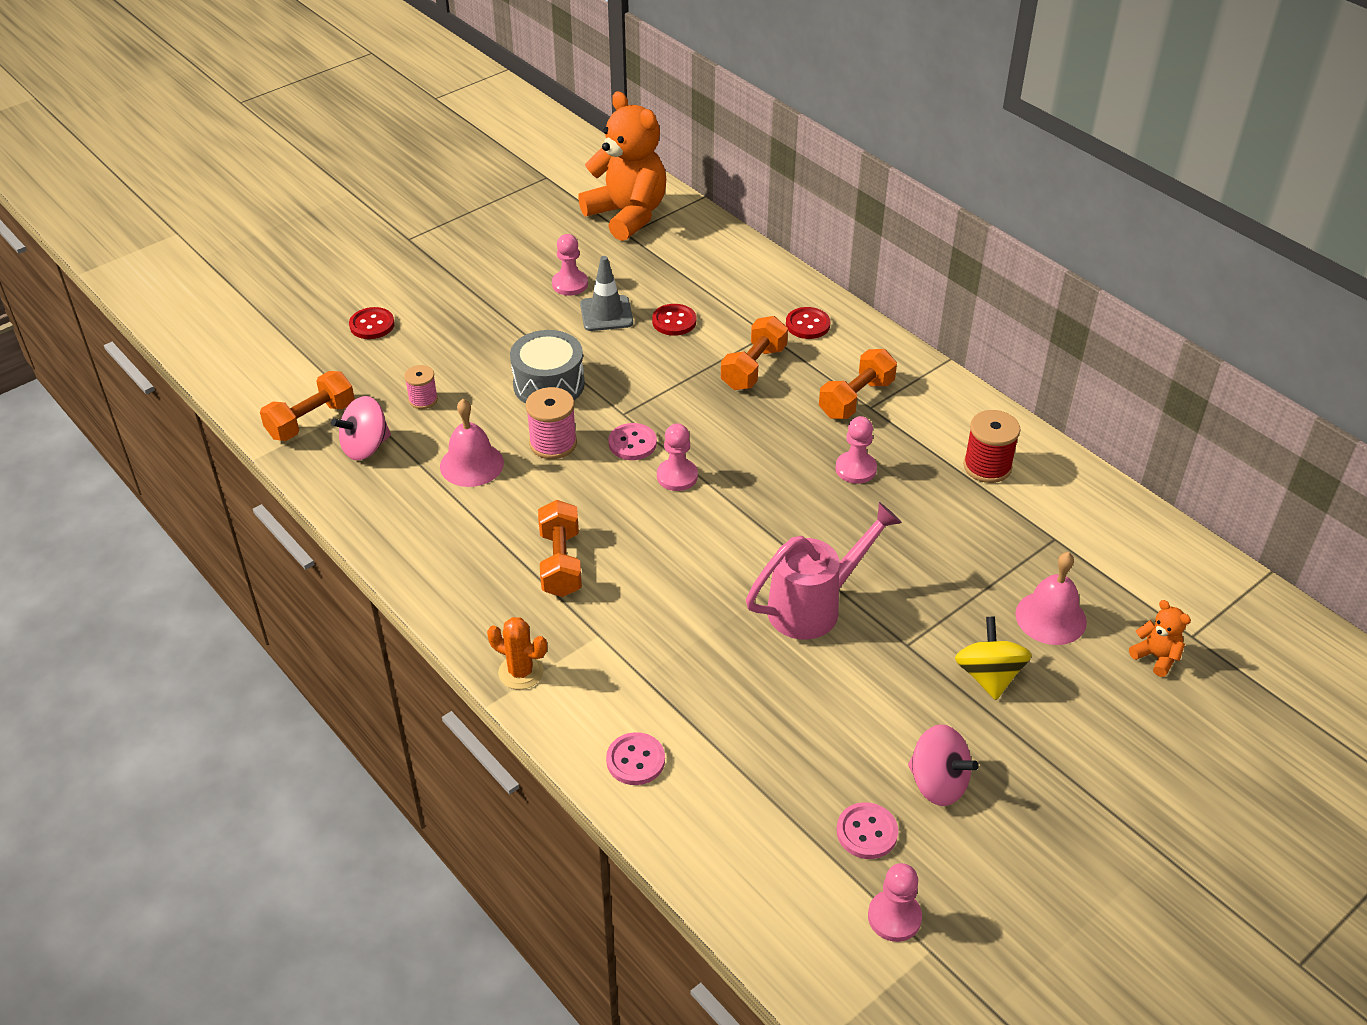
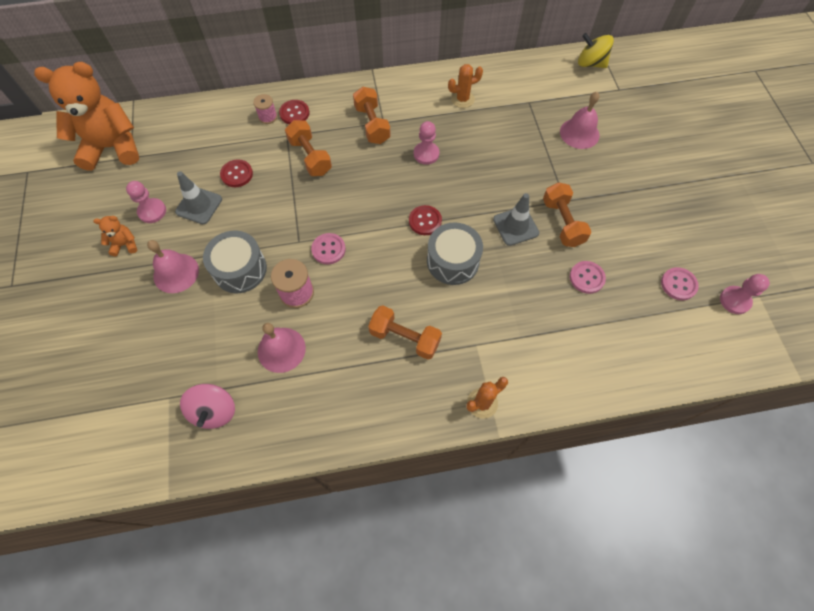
camera: 60 degrees left, 20 degrees up
orange dumbbell [260,371,355,441] -> orange dumbbell moved to [543,182,591,247]
red button [349,307,394,339] -> red button moved to [409,205,442,235]
pink spool [404,365,438,409] -> pink spool moved to [253,94,277,124]
pink button [606,732,665,785] -> pink button moved to [570,261,606,294]
pink pawn [657,424,698,491] -> none
pink watering can [746,502,902,640] -> grey traffic cone [493,193,539,246]
pink spinning top [908,724,979,806] -> none
yellow spinning top [955,616,1032,700] -> yellow spinning top moved to [578,33,614,68]
red spool [963,410,1021,483] -> orange cactus [448,64,483,108]
orange teddy bear [1129,600,1191,677] -> orange teddy bear moved to [93,216,138,256]
none -> pink bell [147,240,199,293]
none -> grey drum [427,222,483,285]

